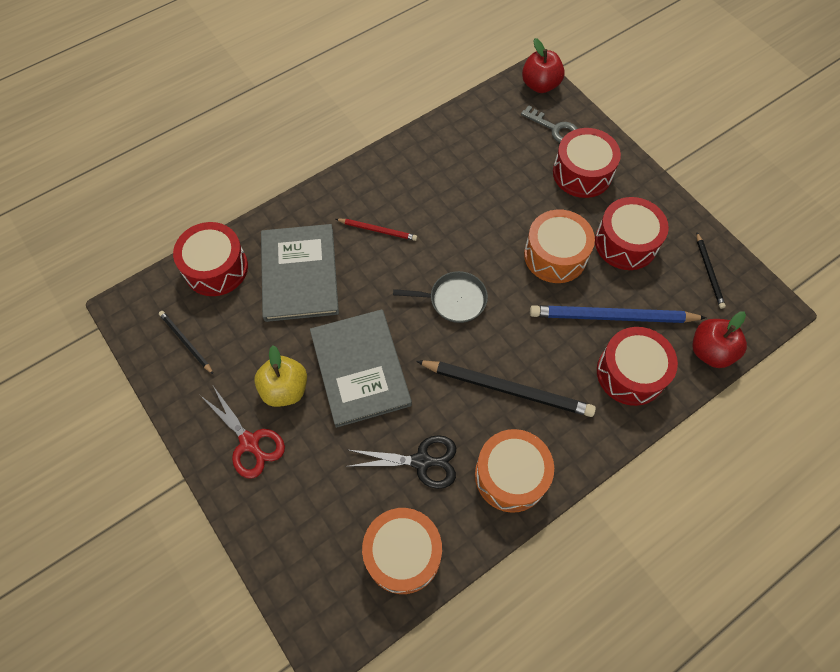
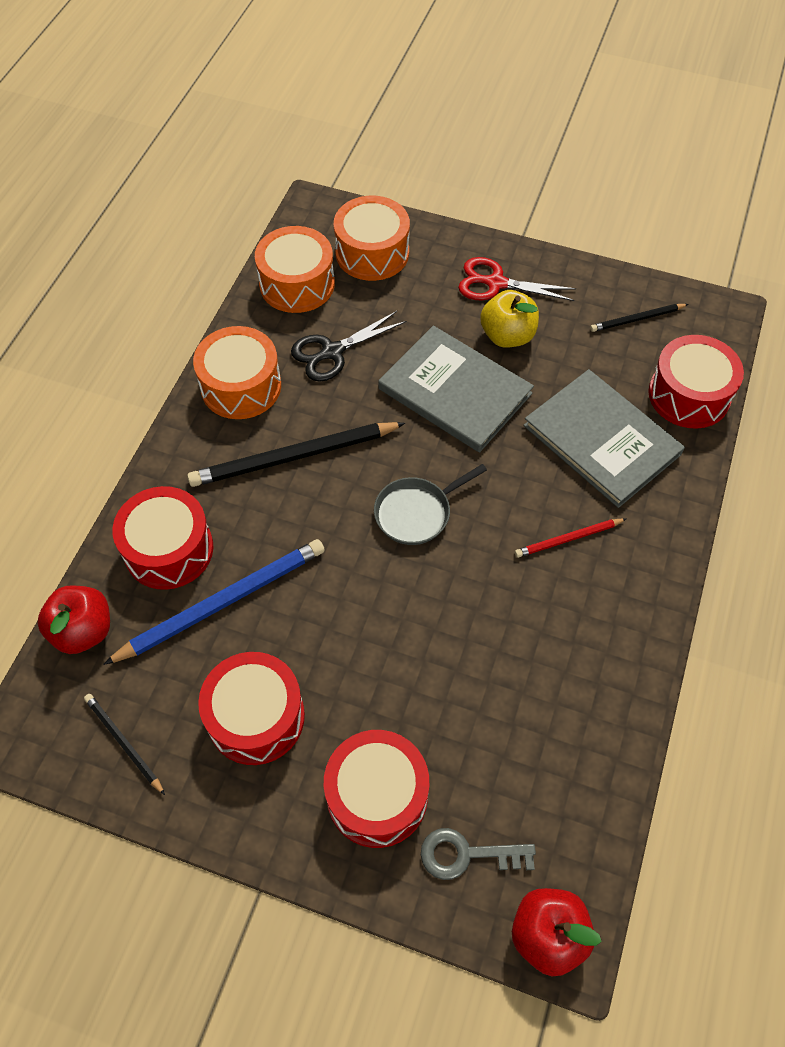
camera: 145 degrees right, 5 degrees down
black pencil [159,311,214,375] -> black pencil turned 150 degrees clockwise [590,304,688,332]
orange drum [524,209,595,283] -> orange drum moved to [334,196,410,281]

